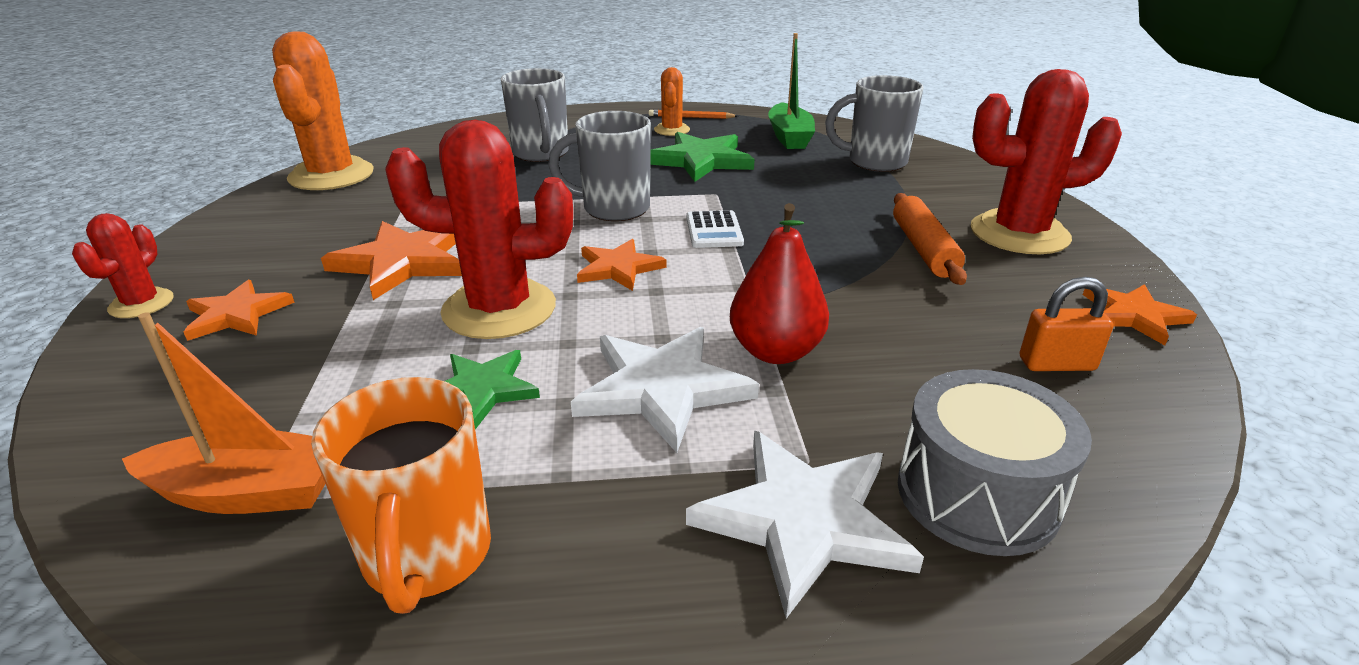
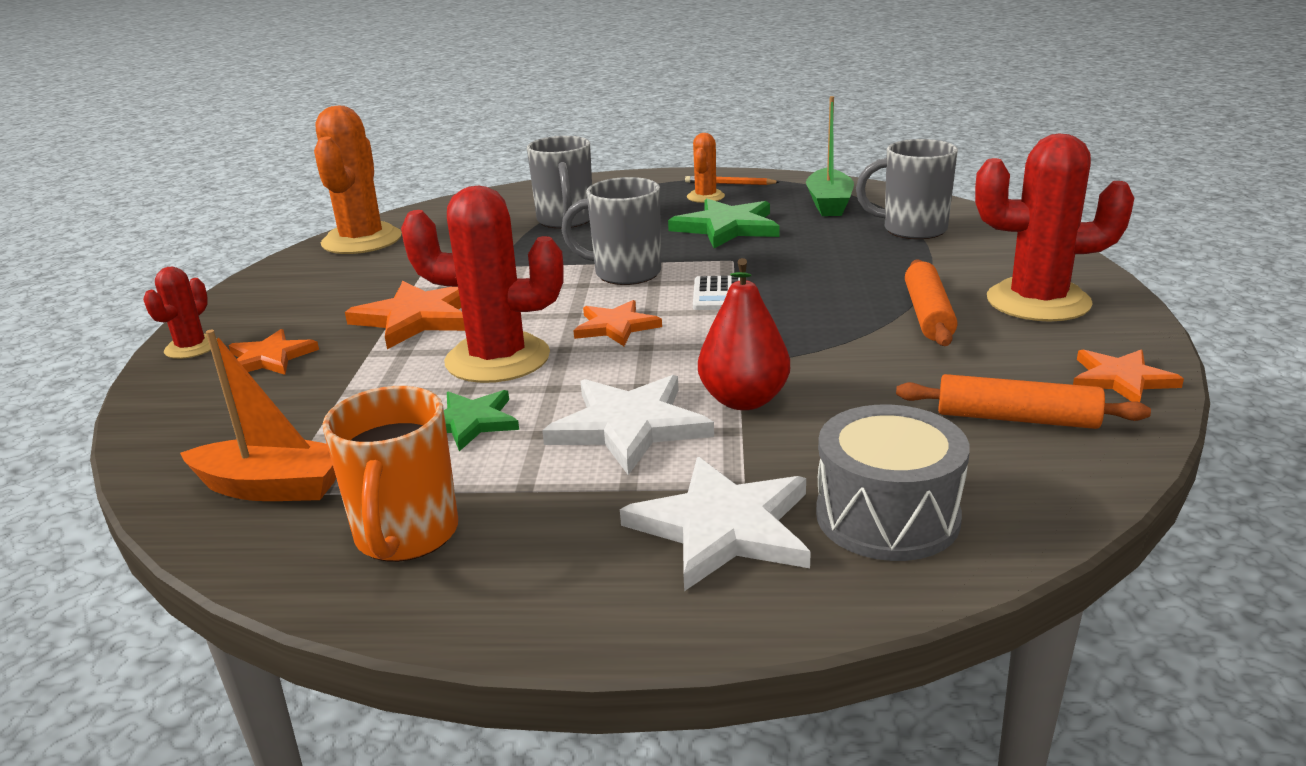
camera: 10 degrees right, 5 degrees down
orange padlock [1020,277,1113,371] -> orange rolling pin [896,374,1151,429]

